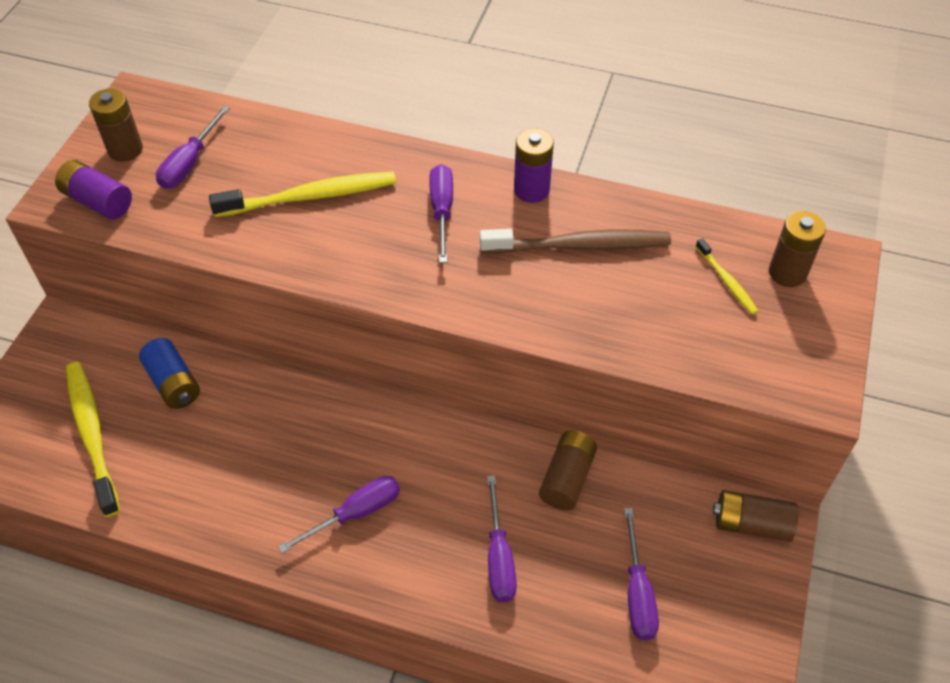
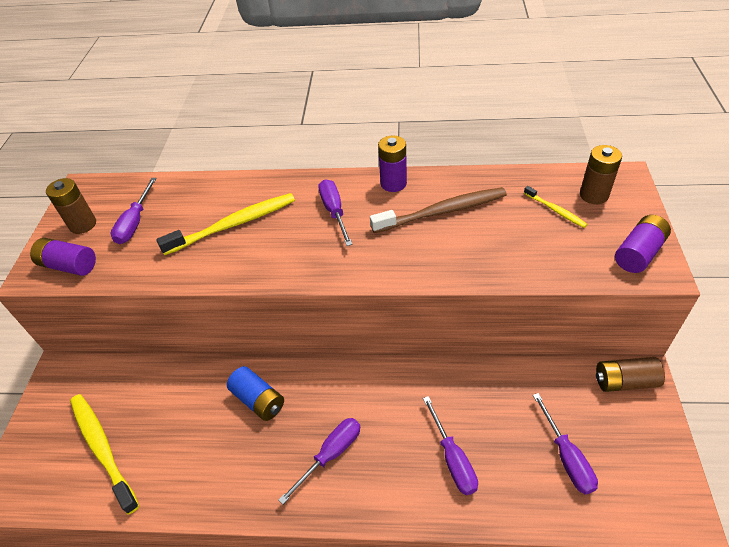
camera: 10 degrees left, 5 degrees down
blue battery [139,338,200,409] -> blue battery moved to [227,366,284,421]
brown battery [539,431,597,510] -> none
none -> purple battery [615,215,671,273]

